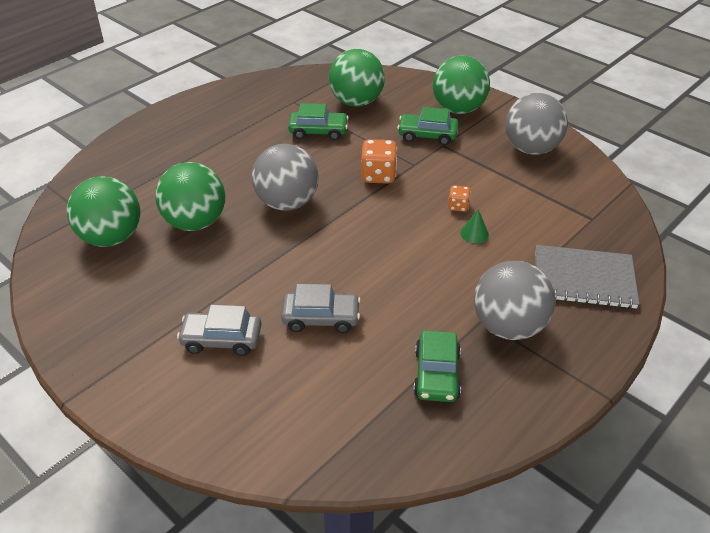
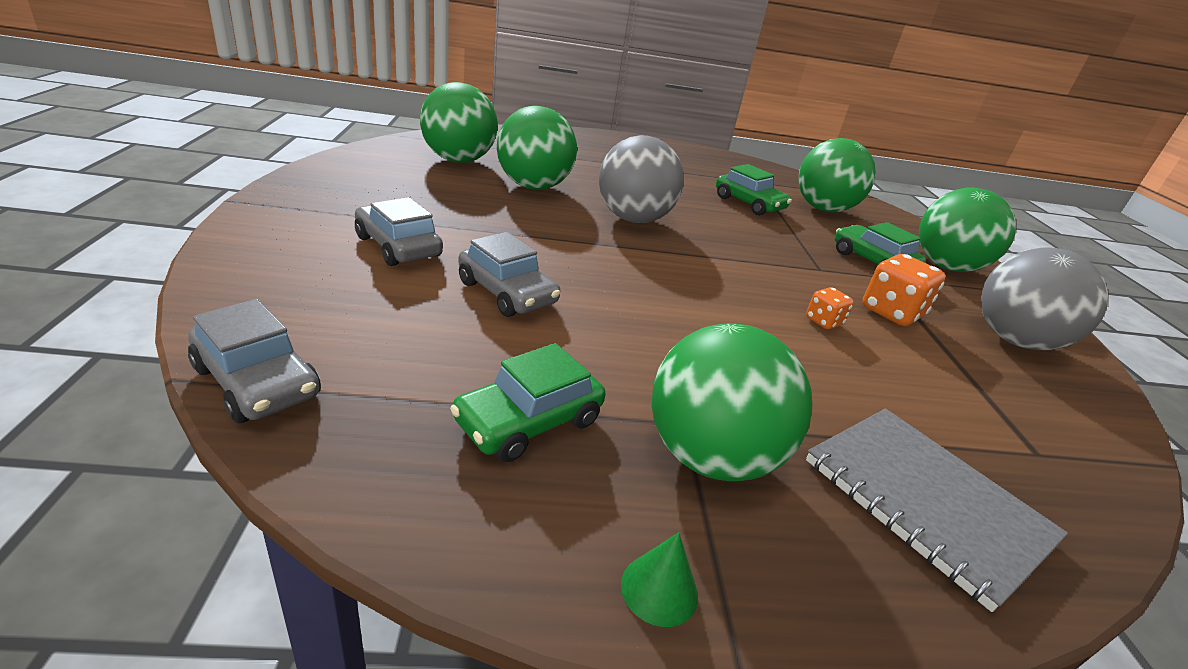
camera: 40 degrees right, 10 degrees down
orange dice [361,139,397,184] -> orange dice moved to [862,254,945,326]
green cone [460,209,489,243] -> green cone moved to [621,532,698,627]
grey ball [474,261,555,340] -> green ball [652,323,812,481]
none -> grey car [188,299,321,423]

